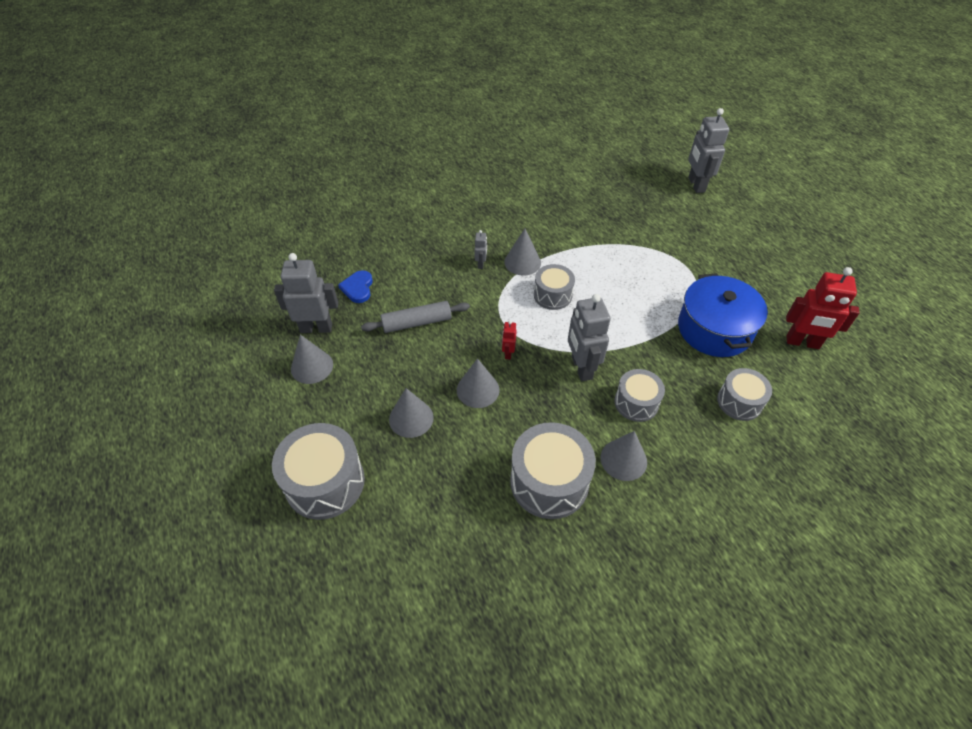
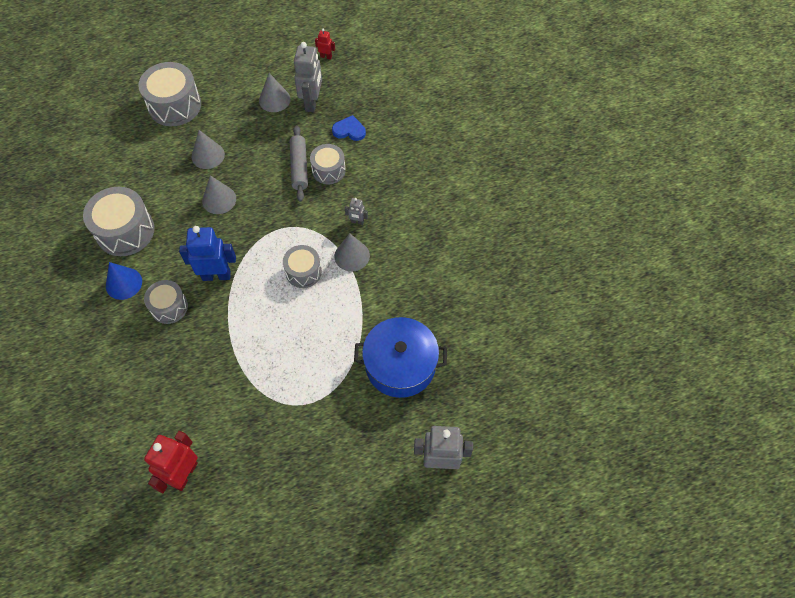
camera: 100 degrees right, 10 degrees up
red robot [502,321,516,360] -> red robot moved to [315,29,335,60]
grey robot [568,294,611,381] -> blue robot [179,226,236,281]
grey cone [601,431,647,481] -> blue cone [106,262,142,300]
blue pot [678,273,768,357] -> blue pot moved to [354,317,447,398]
grey drum [717,368,772,421] -> grey drum moved to [310,144,346,184]

